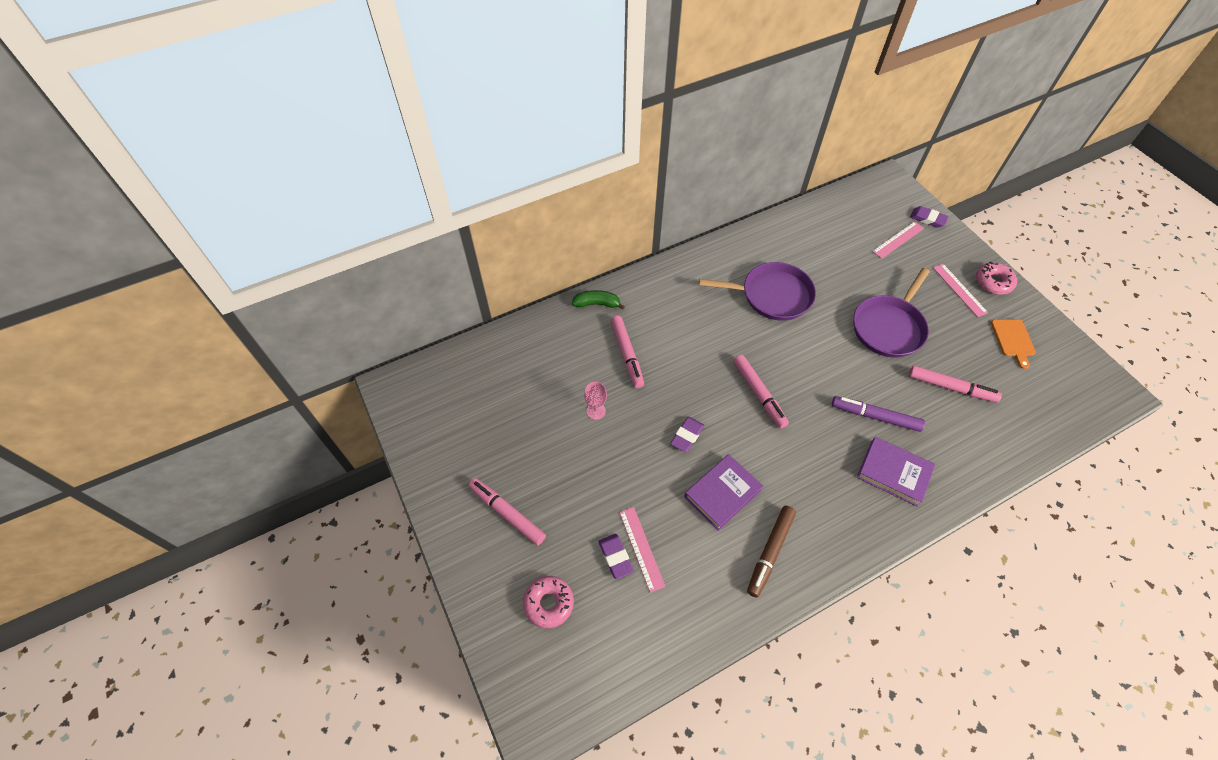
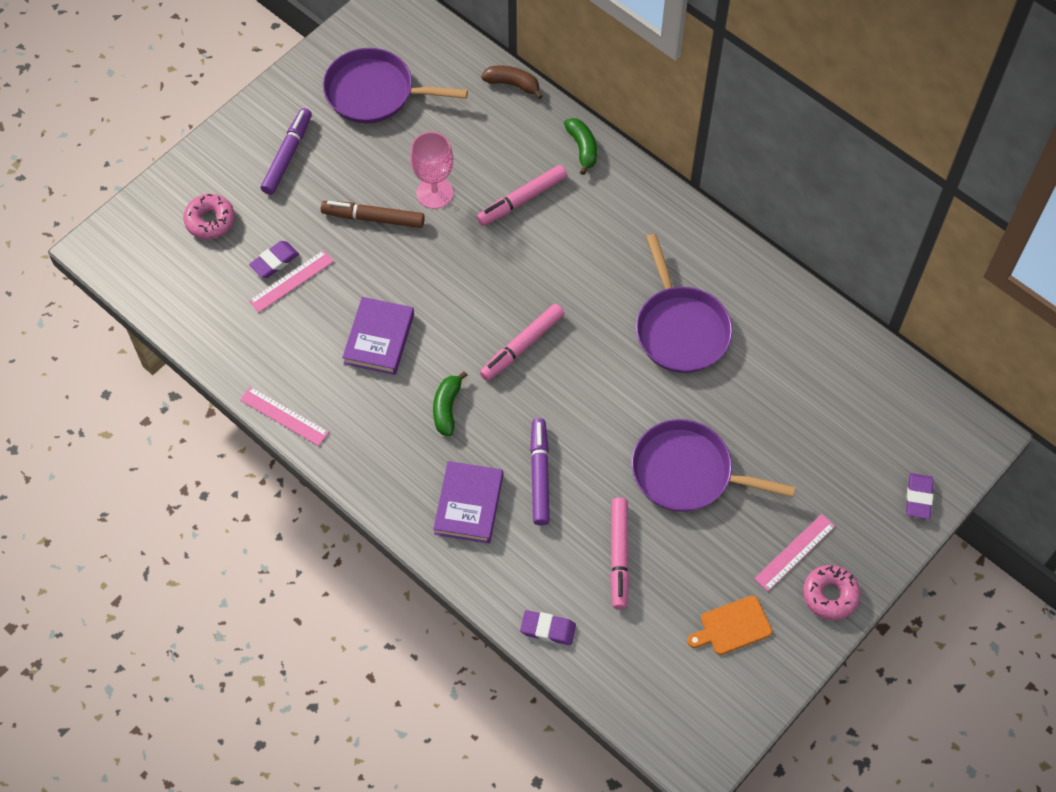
camera: 70 degrees right, 5 degrees up
pink marker [469,478,546,546] -> purple marker [261,108,312,195]
pink goblet [584,382,607,420] -> pink goblet [410,132,453,209], size x1.64
purple eraser [670,417,704,452] -> purple eraser moved to [520,610,576,645]
purple book [684,454,764,531] -> purple book turned 75 degrees clockwise [342,297,414,375]
brown marker [747,506,796,597] -> brown marker moved to [321,201,425,228]
pink ruler [872,221,924,259] -> pink ruler moved to [240,386,329,446]
none -> purple pan [323,48,468,123]
none -> green banana [433,371,467,436]
none -> brown banana [481,66,543,99]

